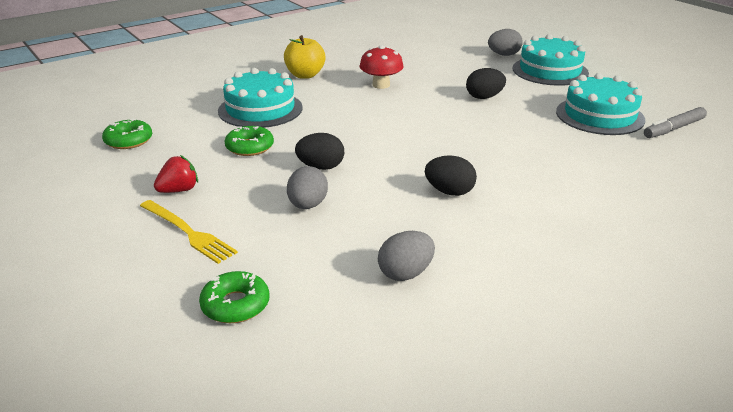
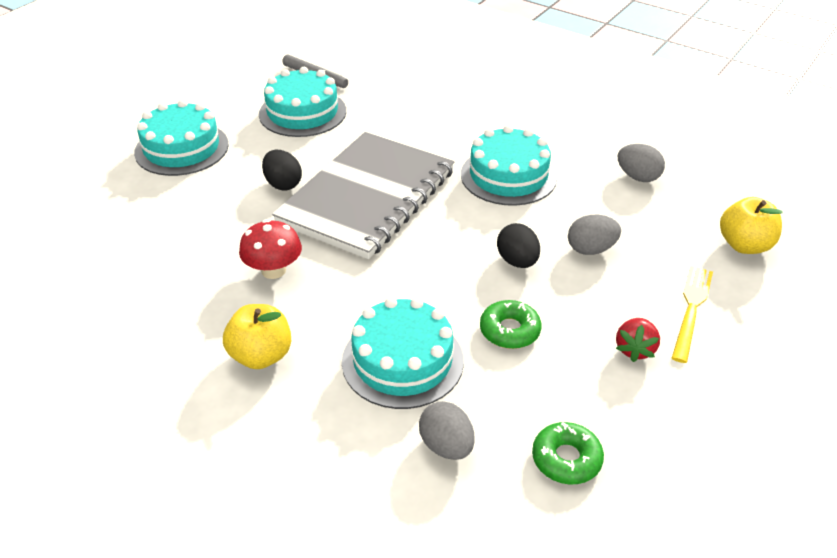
camera: 110 degrees left, 10 degrees up
red strawberry [154,155,198,193] -> red strawberry turned 105 degrees counterclockwise [616,318,660,362]
green donut [199,271,269,323] -> yellow apple [720,197,782,254]
black egg [425,155,477,196] -> turquoise cake [461,125,557,206]
grey egg [488,29,523,56] -> grey egg moved to [419,401,475,460]
none -> grey notebook [272,132,454,259]

